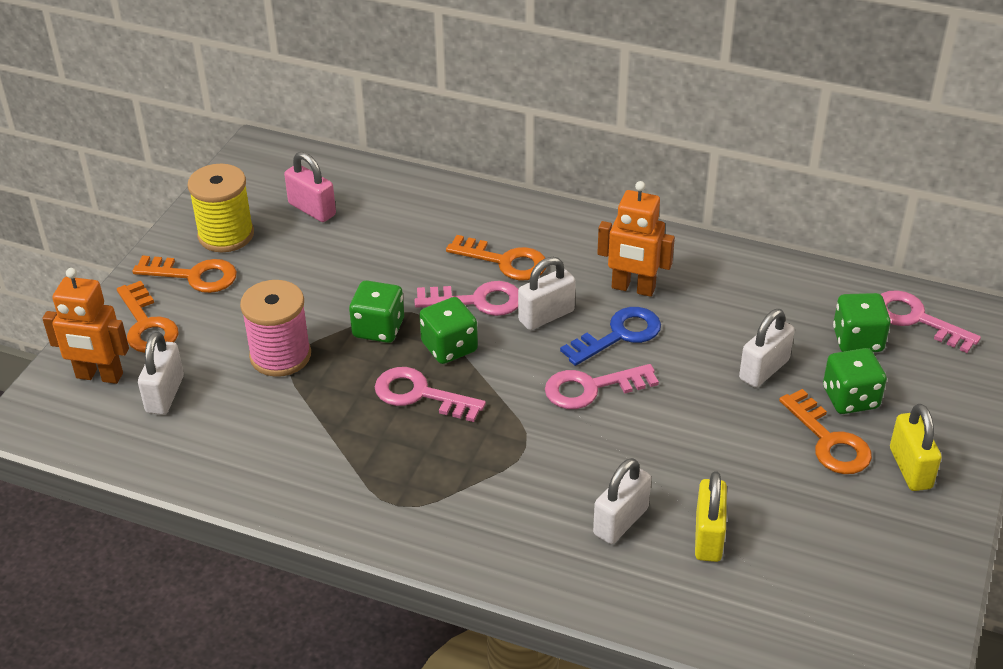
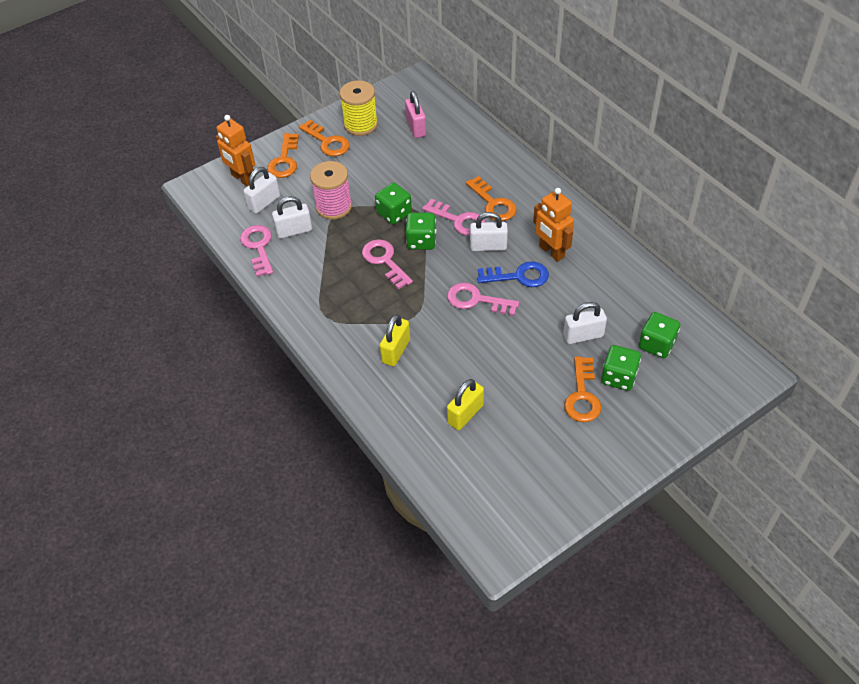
camera: 35 degrees right, 10 degrees up
white padlock [593,458,651,544] -> white padlock moved to [272,196,312,239]
pink key [881,290,981,353] -> pink key moved to [240,225,273,277]
yellow padlock [890,404,942,491] -> yellow padlock moved to [380,314,410,366]

